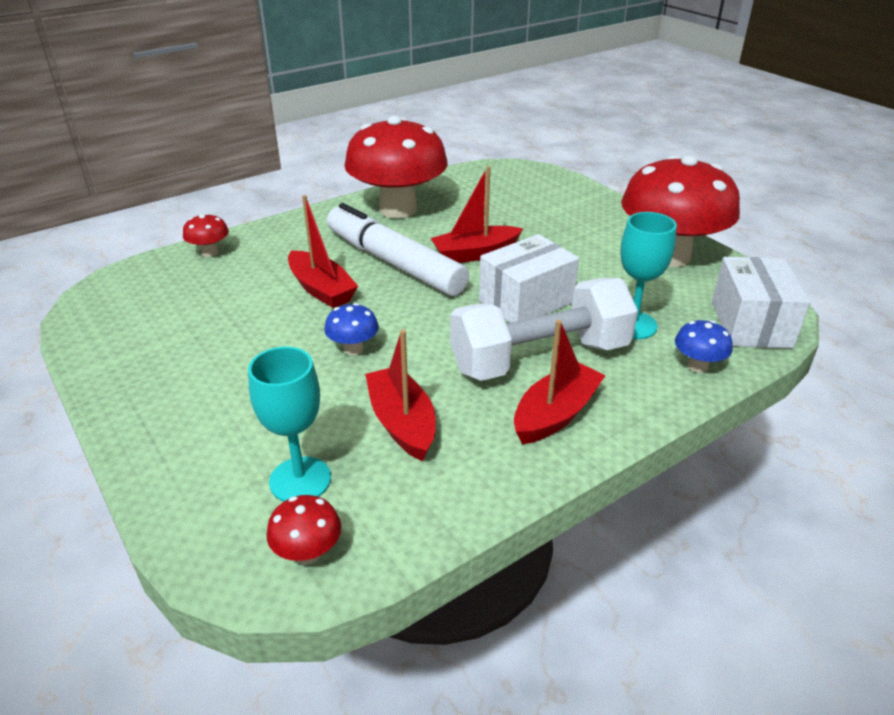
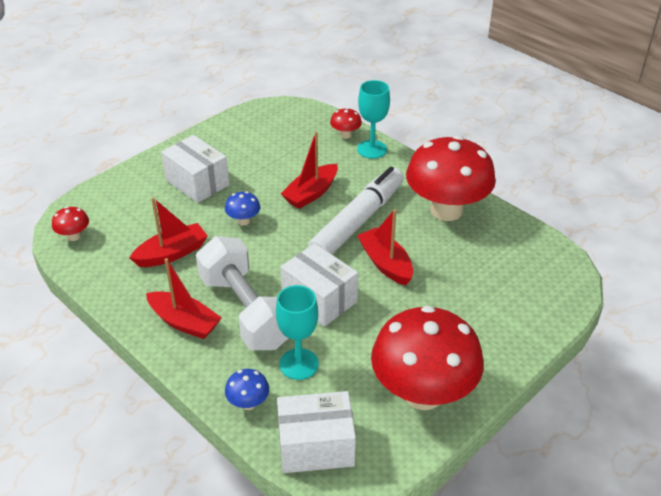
camera: 80 degrees right, 5 degrees up
turquoise goblet [248,347,331,502] -> turquoise goblet moved to [357,80,390,159]
none -> white box [161,135,229,203]

